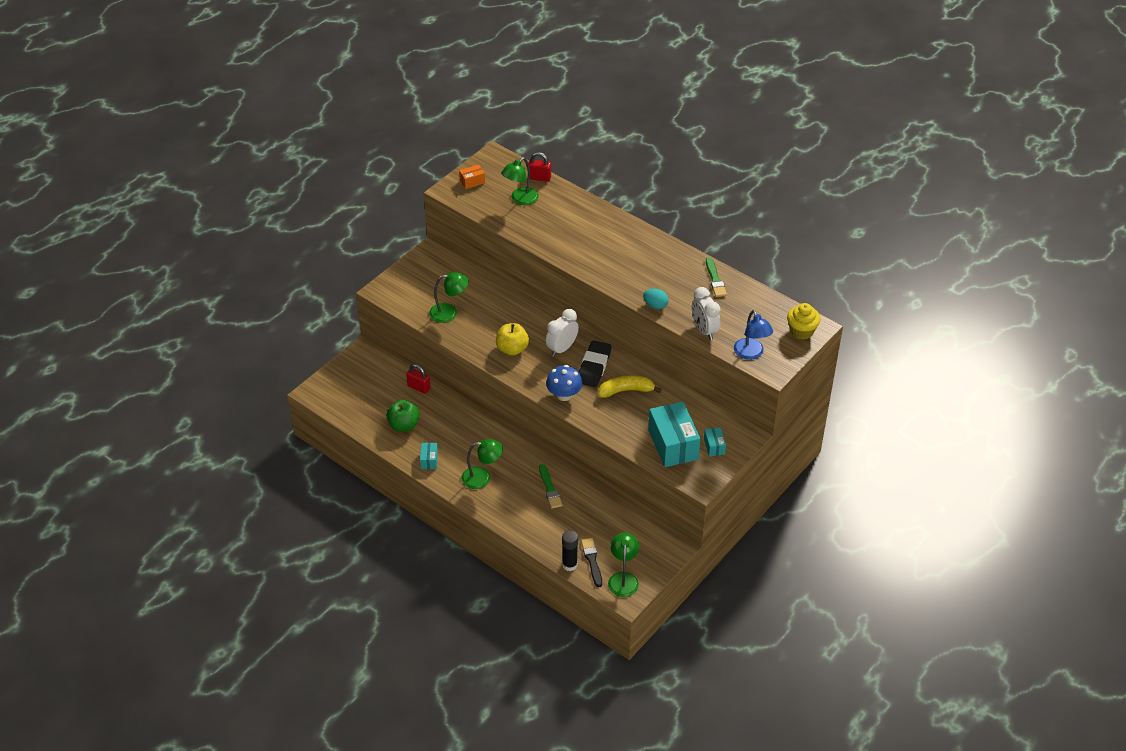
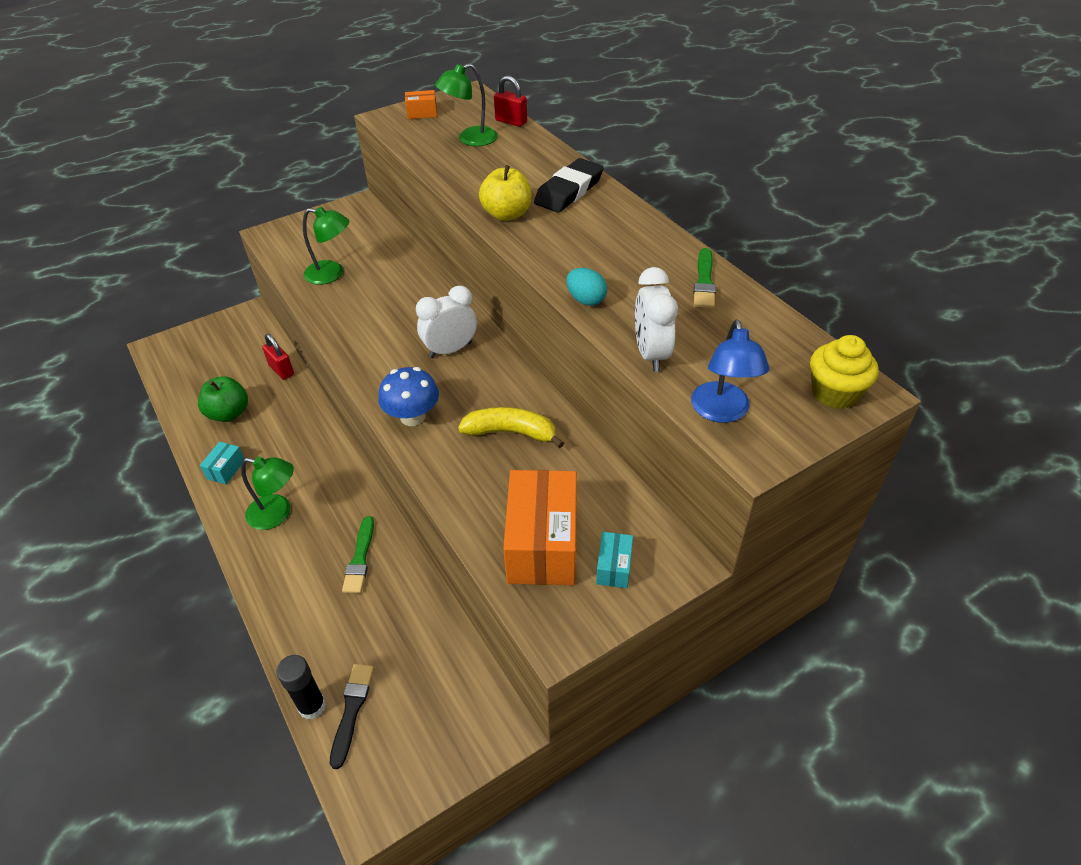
camera: 20 degrees right, 0 degrees up
yellow apple [496,323,529,355] -> yellow apple moved to [479,165,531,221]
black eraser [579,340,612,387] -> black eraser moved to [534,158,604,213]
green lamp [608,533,639,597] -> none
turquoise box [648,402,700,467] -> orange box [503,470,577,585]

